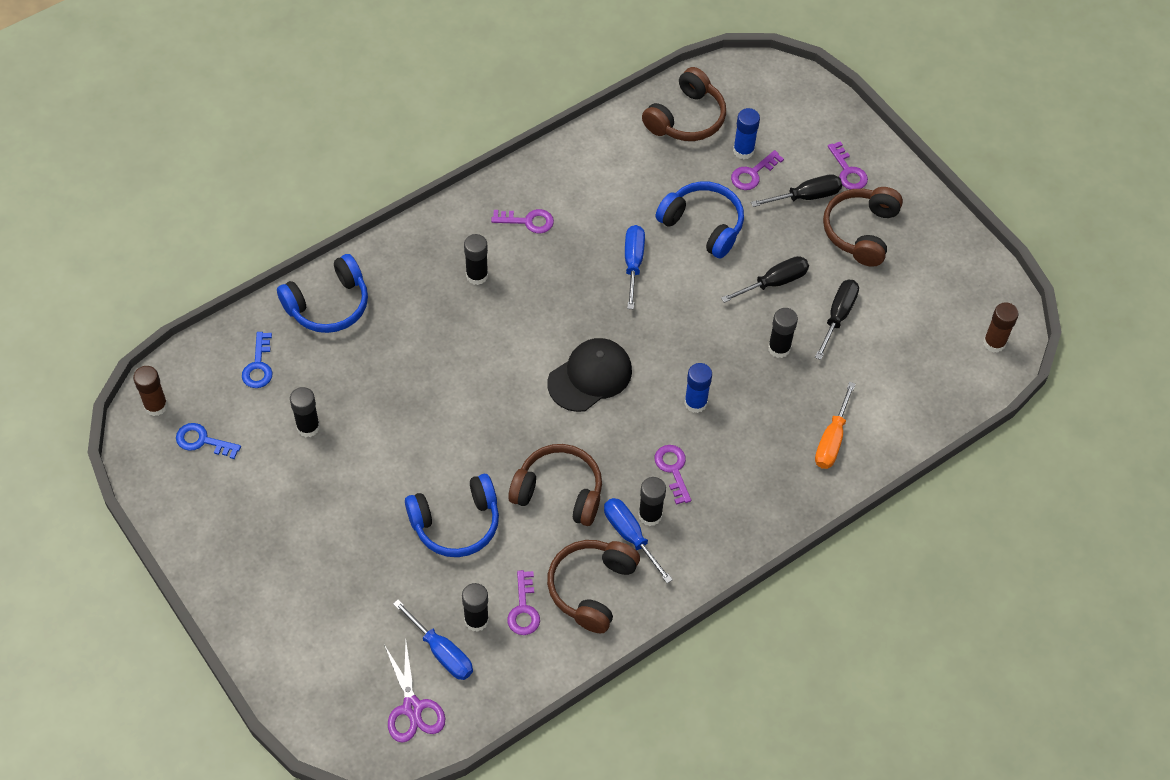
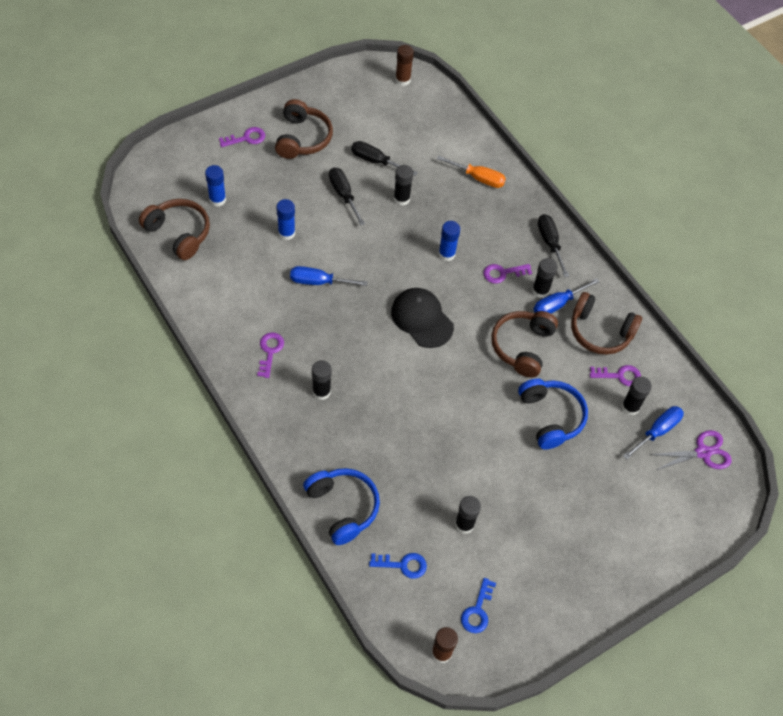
camera: 90 degrees left, 0 degrees up
blue headphones [655,182,744,259] -> blue glue stick [276,199,295,240]
purple key [731,150,784,190] -> none
black screwdriver [751,174,842,207] -> black screwdriver moved to [538,214,569,277]
brown headphones [823,187,903,267] -> brown headphones turned 105 degrees counterclockwise [275,99,333,159]

